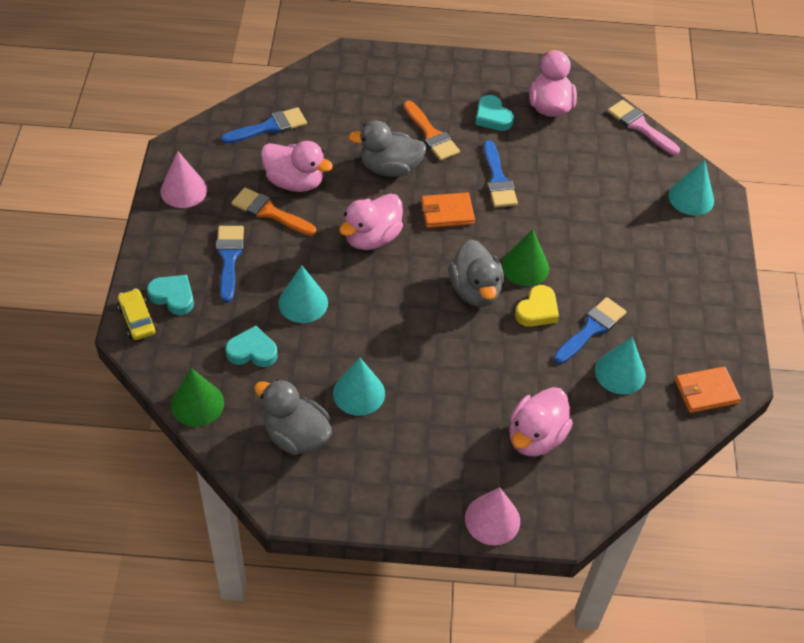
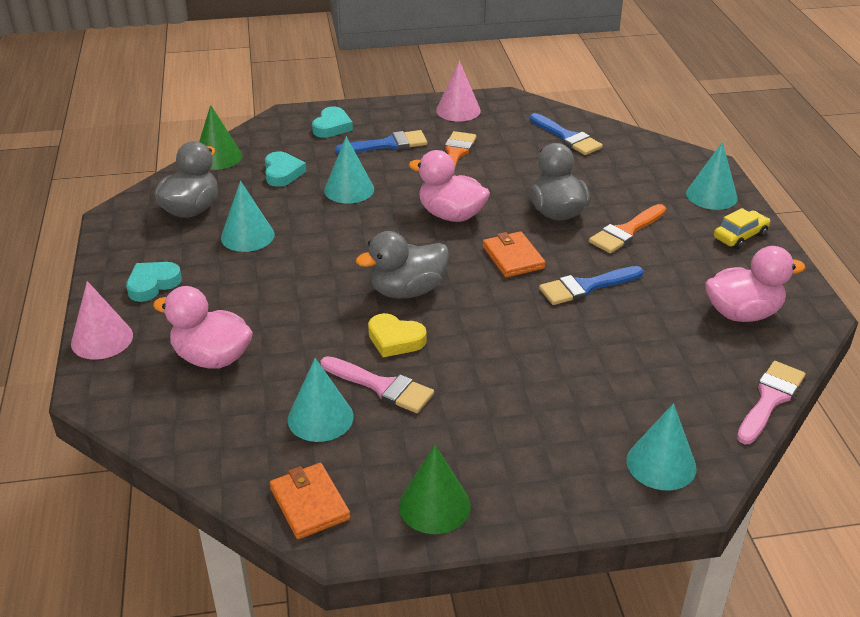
camera: 80 degrees right, 15 degrees down
yellow car [117,289,157,340] -> yellow car moved to [714,208,770,249]
pink duck [261,141,333,192] -> none
turquoise heart [475,95,514,131] -> turquoise heart moved to [126,262,182,302]
green cone [501,229,549,286] -> green cone moved to [399,445,471,534]
blue brush [554,297,626,364] -> pink brush [320,356,434,413]
none -> turquoise cone [686,142,738,210]

